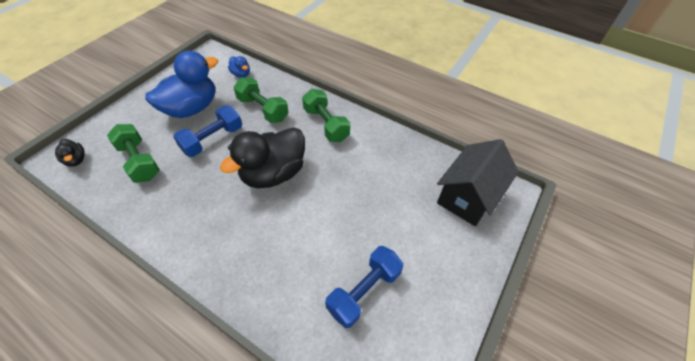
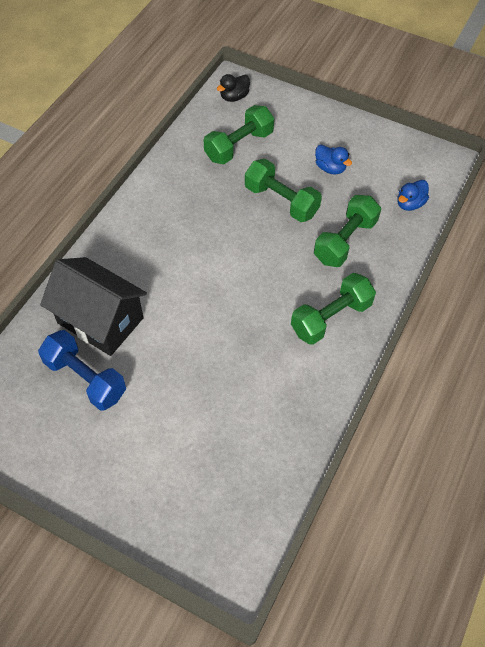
camera: 85 degrees right, 5 degrees up
blue duck [146,51,218,118] -> blue duck [315,144,352,175], size x0.44
blue dumbbell [173,105,242,157] -> green dumbbell [245,159,322,222]
black duck [220,127,305,188] -> none
black house [437,139,519,226] -> black house moved to [40,257,147,356]

